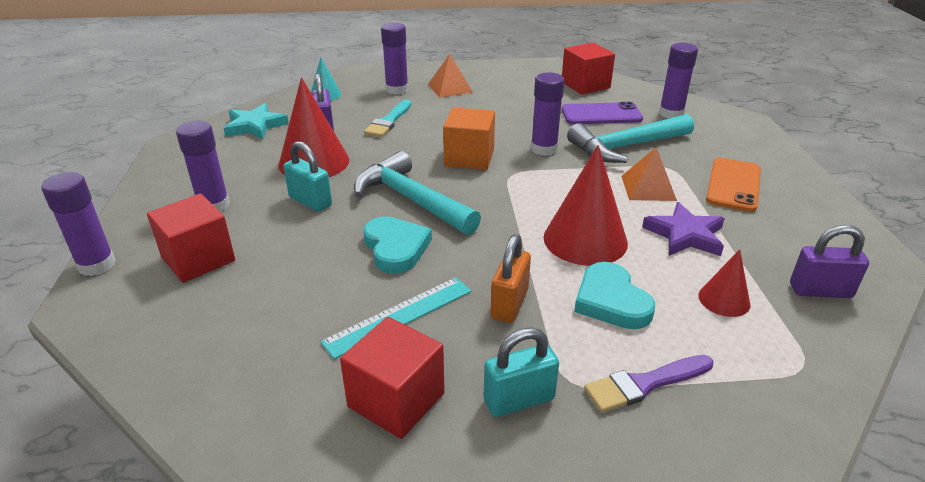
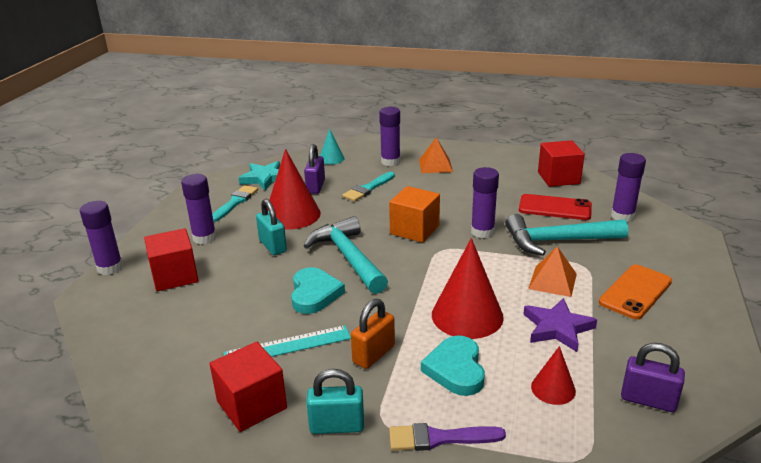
camera: 20 degrees right, 5 degrees down
purple phone [562,102,643,124] -> red phone [519,194,592,220]
none -> turquoise brush [212,185,258,222]

